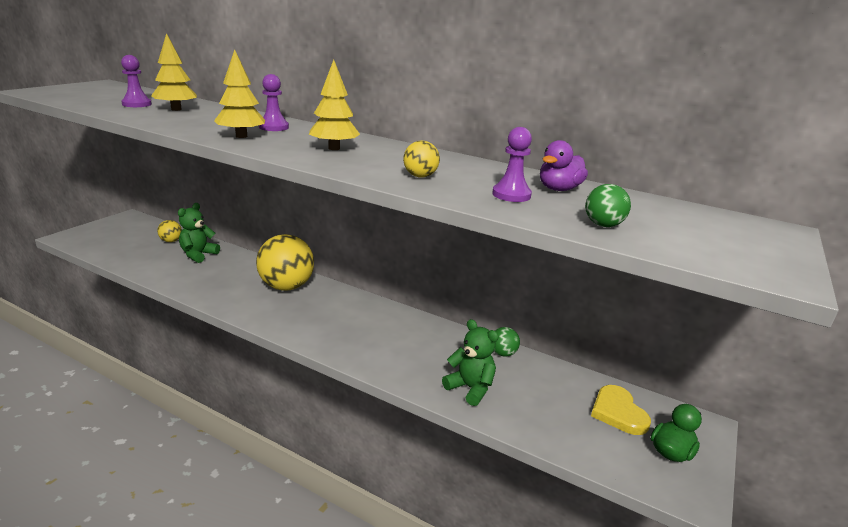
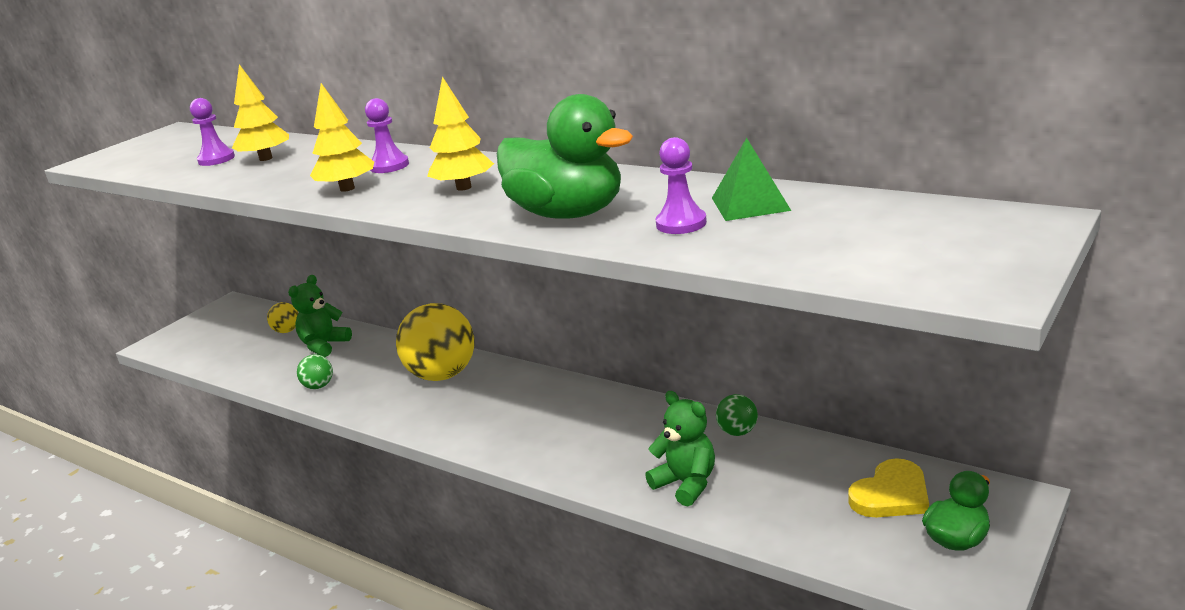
camera: 10 degrees right, 0 degrees up
yellow ball [403,141,440,177] -> green duck [497,94,633,219]
purple duck [540,140,588,191] -> green pyramid [712,138,791,221]
green ball [585,184,631,227] -> green ball moved to [297,354,333,389]
yellow heart [591,385,651,435] -> yellow heart turned 120 degrees counterclockwise [848,458,929,517]

